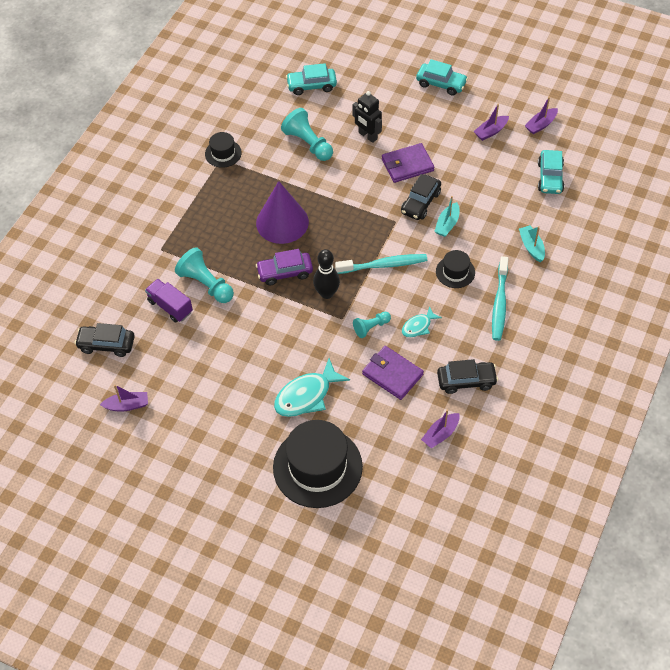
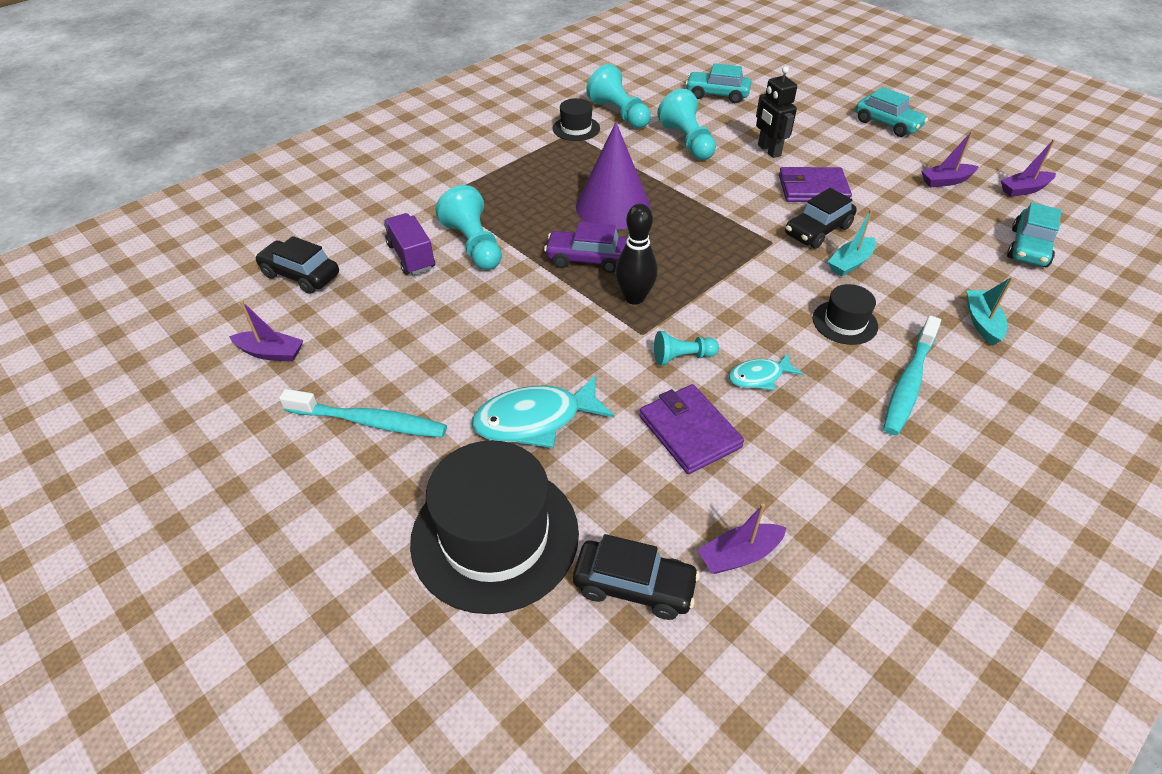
camera: 20 degrees right, 10 degrees down
turquoise toothbrush [335,254,427,274] -> turquoise toothbrush moved to [279,389,447,438]
black car [437,359,498,394] -> black car moved to [573,534,700,620]
none -> turquoise pawn [586,64,651,129]

